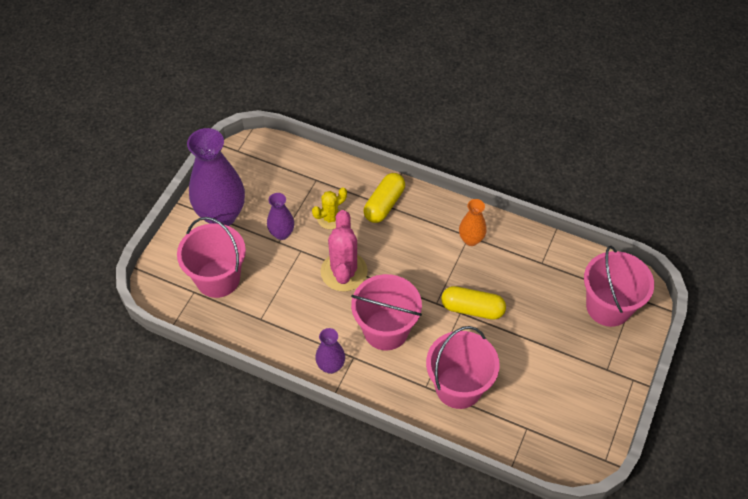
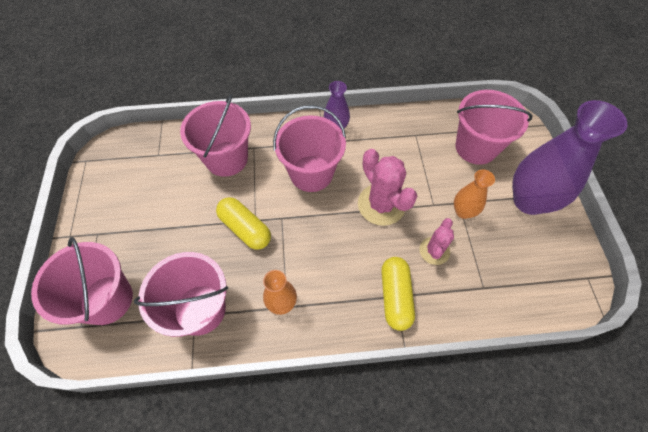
camera: 150 degrees right, 5 degrees up
purple vase [267,193,294,240] -> orange vase [454,169,495,219]
yellow cactus [312,188,347,229] -> pink cactus [419,218,454,265]
yellow capsule [441,286,506,320] -> yellow capsule turned 60 degrees clockwise [216,197,271,250]
none -> pink bucket [134,252,228,337]

